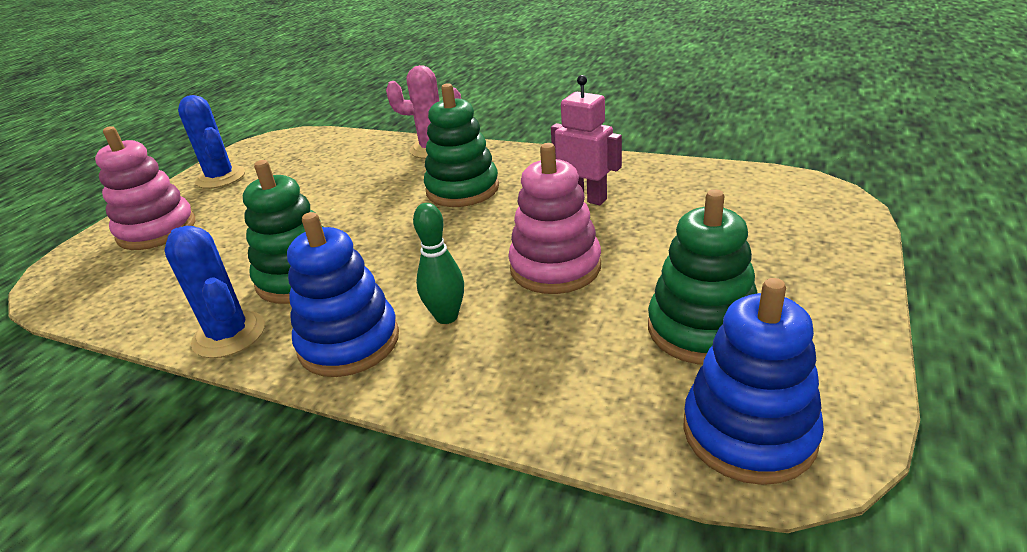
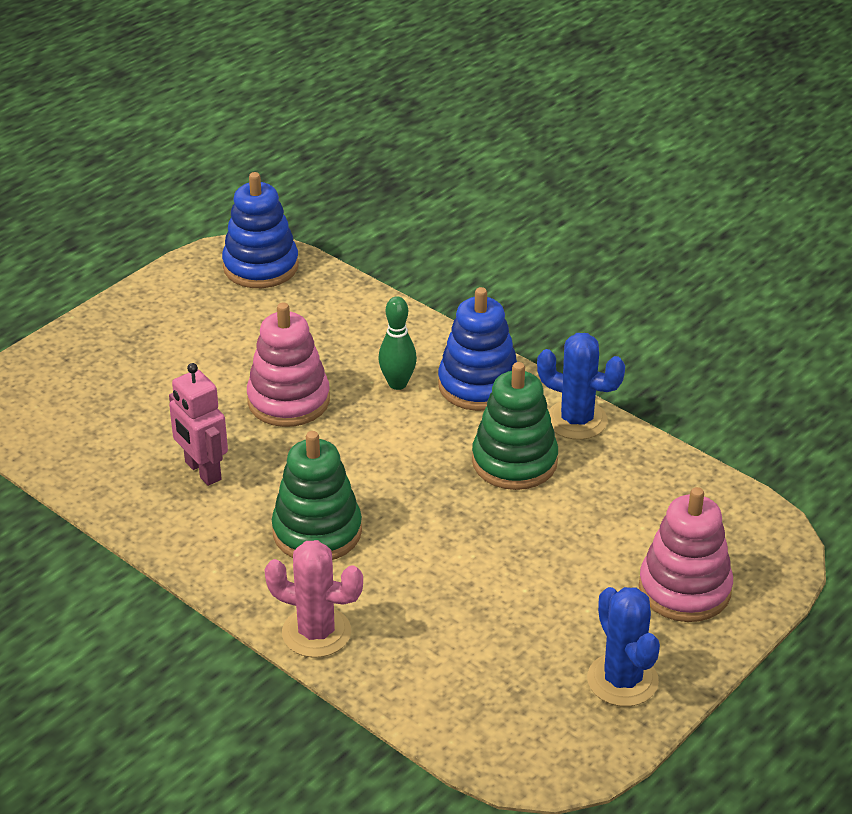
camera: 165 degrees left, 5 degrees up
blue cactus [164,226,265,358] -> blue cactus turned 45 degrees counterclockwise [537,333,625,440]
green stacking toy [648,189,758,365] -> none

